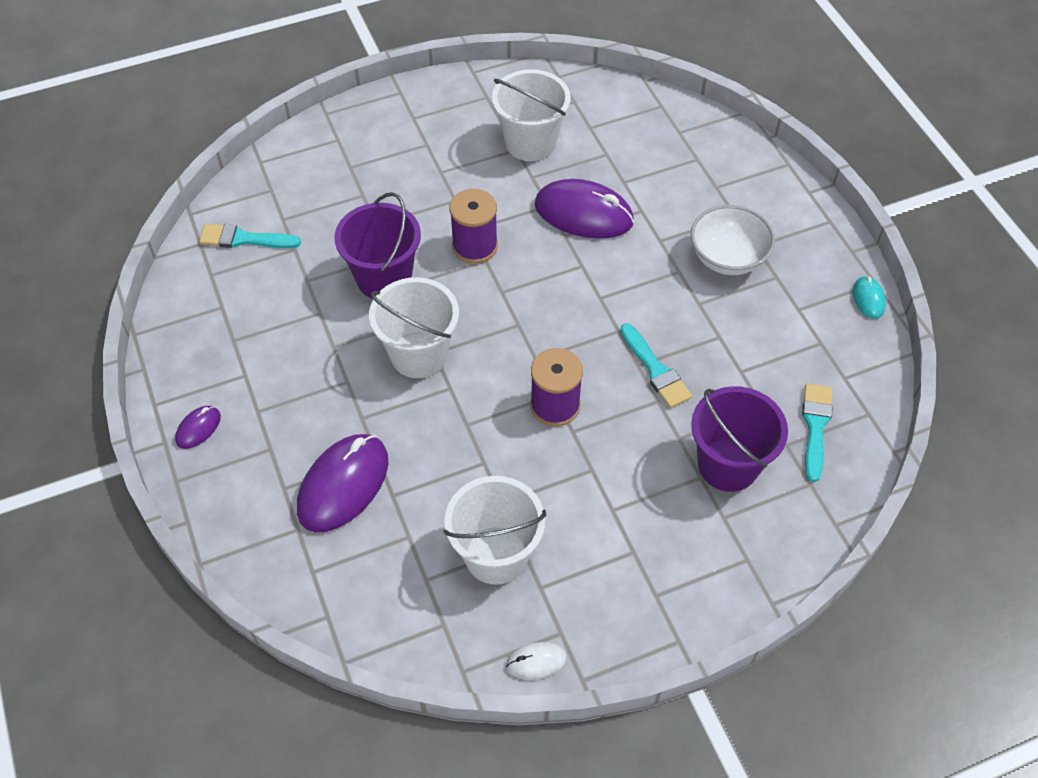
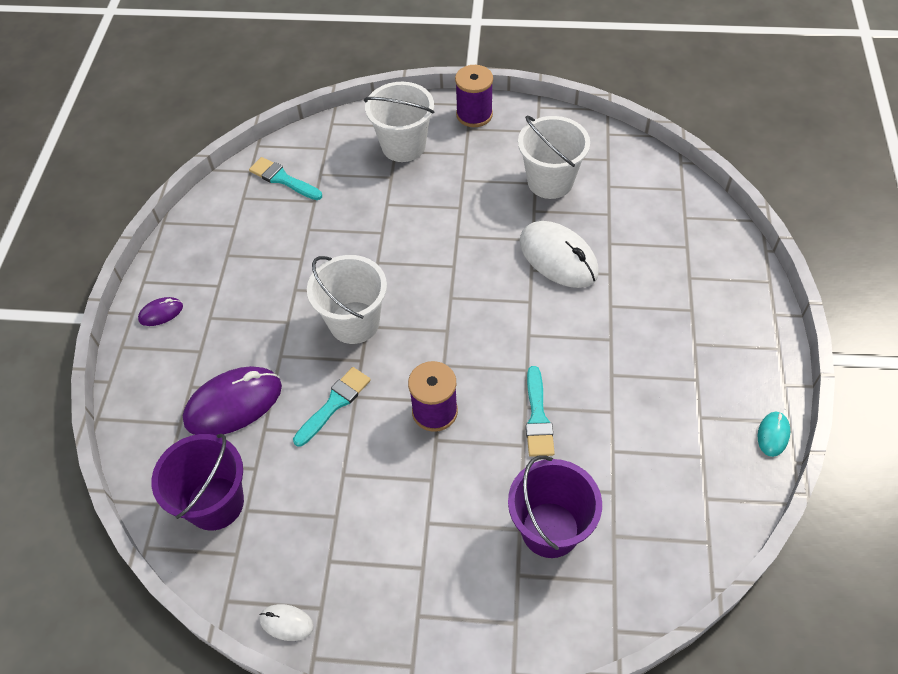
camera: 30 degrees right, 0 degrees up
purple bucket [335,192,421,299] -> purple bucket moved to [151,434,244,531]
white bucket [444,476,546,585] -> white bucket moved to [364,82,434,162]
purple spool [449,189,498,264] -> purple spool moved to [455,65,493,127]
purple mouse [535,179,634,239] -> white mouse [519,221,599,288]
white bowl [691,205,775,275] -> none
turquoise brush [802,383,833,482] -> turquoise brush moved to [293,367,371,447]

